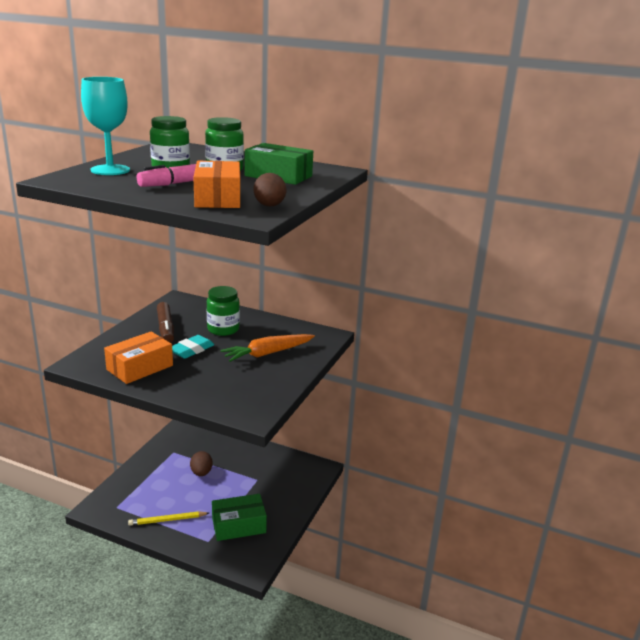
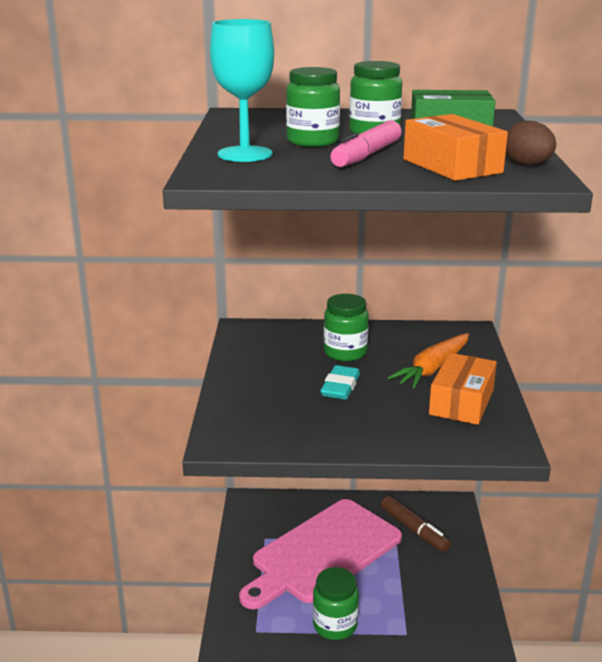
camera: 20 degrees left, 0 degrees up
orange box [104,331,173,384] -> orange box moved to [429,353,497,425]
yellow pencil [128,511,209,526] -> green jar [313,567,359,640]
brown marker [157,302,174,343] -> brown marker moved to [381,496,451,552]
brown egg [190,451,212,476] -> pink cutting board [239,499,402,609]
green box [212,494,267,541] -> none

